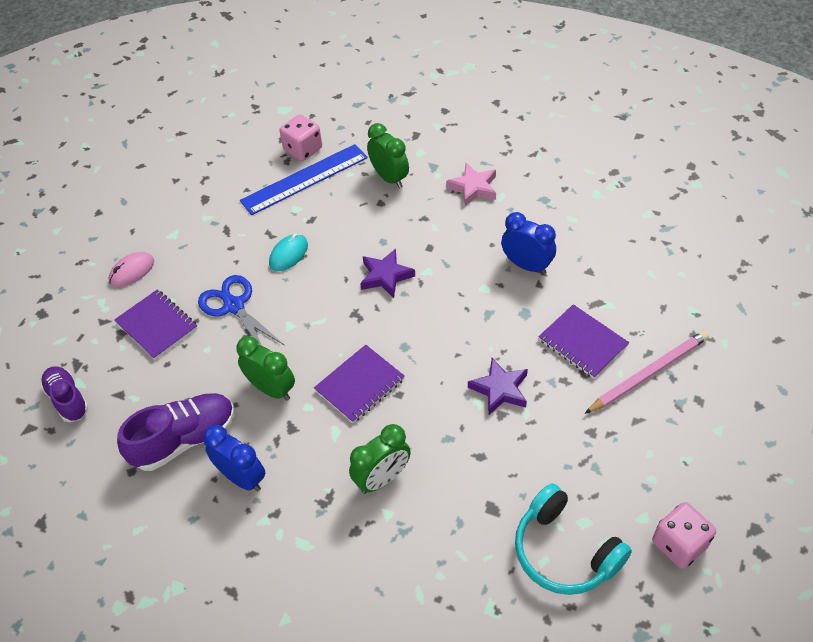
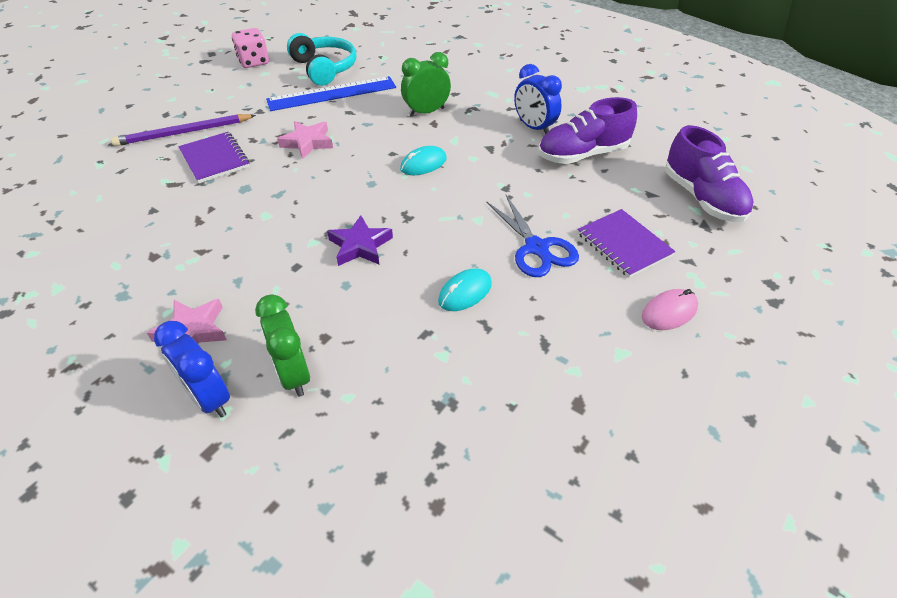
camera: 170 degrees left, 5 degrees down
purple shoe [40,366,89,422] -> purple shoe [665,125,754,222], size x1.52
green clock [236,336,295,401] -> none
blue ruler [240,144,368,215] -> blue ruler moved to [266,76,396,111]
pink dice [279,114,322,161] -> none
purple notebook [314,345,405,423] -> turquoise mouse [400,146,447,175]
purple star [468,358,528,415] -> pink star [277,121,333,159]
blue clock [501,212,556,274] -> blue clock moved to [154,321,230,418]
pink pencil [585,331,709,414] -> purple pencil [111,114,256,146]

